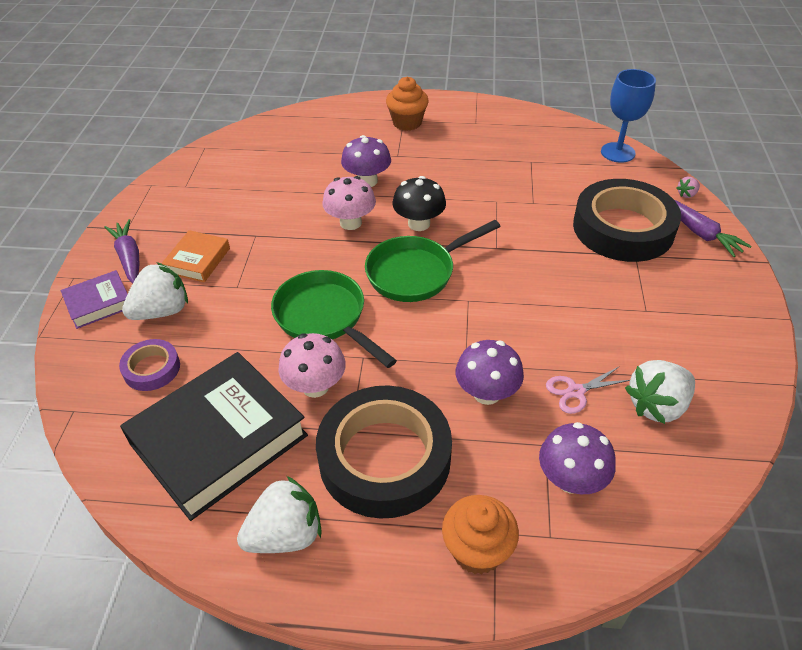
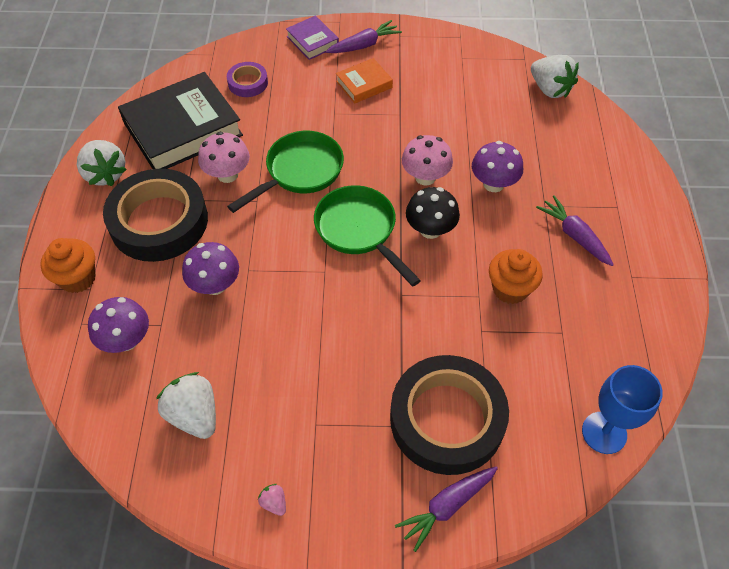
camera: 85 degrees right, 10 degrees up
black book [120,352,308,521] -> black book turned 75 degrees counterclockwise [118,72,243,169]
white strawberry [122,262,188,320] -> white strawberry moved to [531,55,579,98]
orange book [161,230,230,282] -> orange book turned 45 degrees counterclockwise [336,58,393,104]
orange cupcake [386,76,429,131] -> orange cupcake moved to [489,249,543,304]
pink scissors [546,366,630,414] -> none
pink strawberry [676,177,700,198] -> pink strawberry moved to [258,484,286,516]
none -> purple carrot [536,195,614,266]

